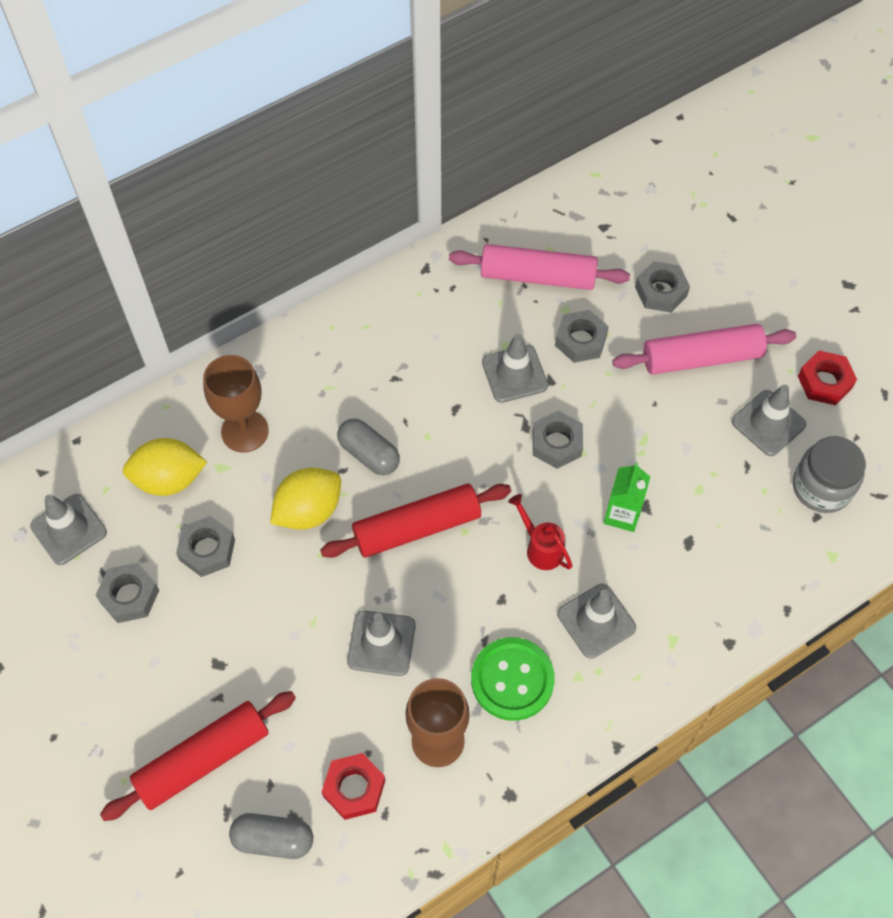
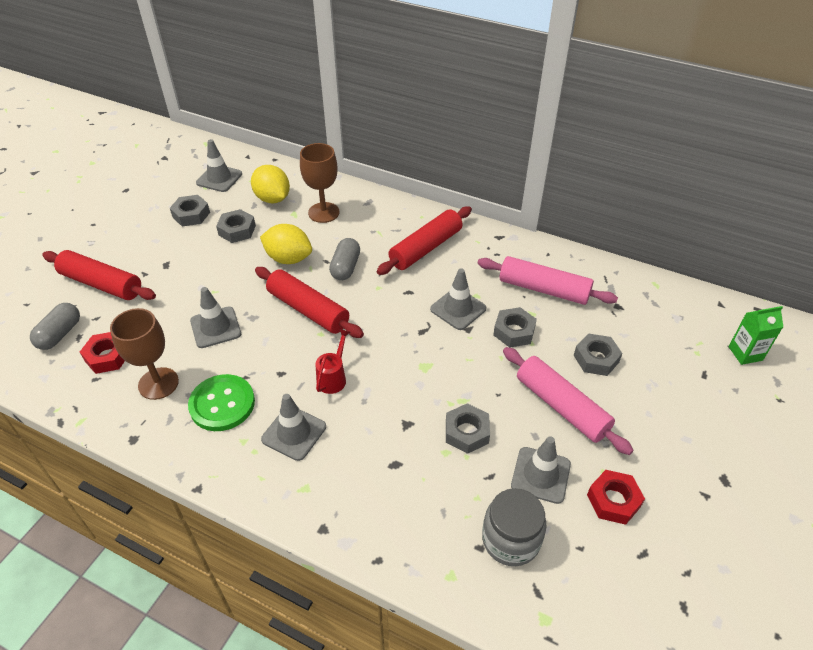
camera: 60 degrees right, 15 degrees down
grey capsule [229,813,313,859] -> grey capsule turned 45 degrees clockwise [30,303,80,350]
pink rolling pin [449,244,630,290] -> pink rolling pin turned 45 degrees counterclockwise [477,256,618,305]
grey nut [533,411,583,469] -> grey nut moved to [446,403,490,454]
green carton [604,463,650,532] -> green carton moved to [729,306,783,365]
none -> red rolling pin [377,206,472,275]

